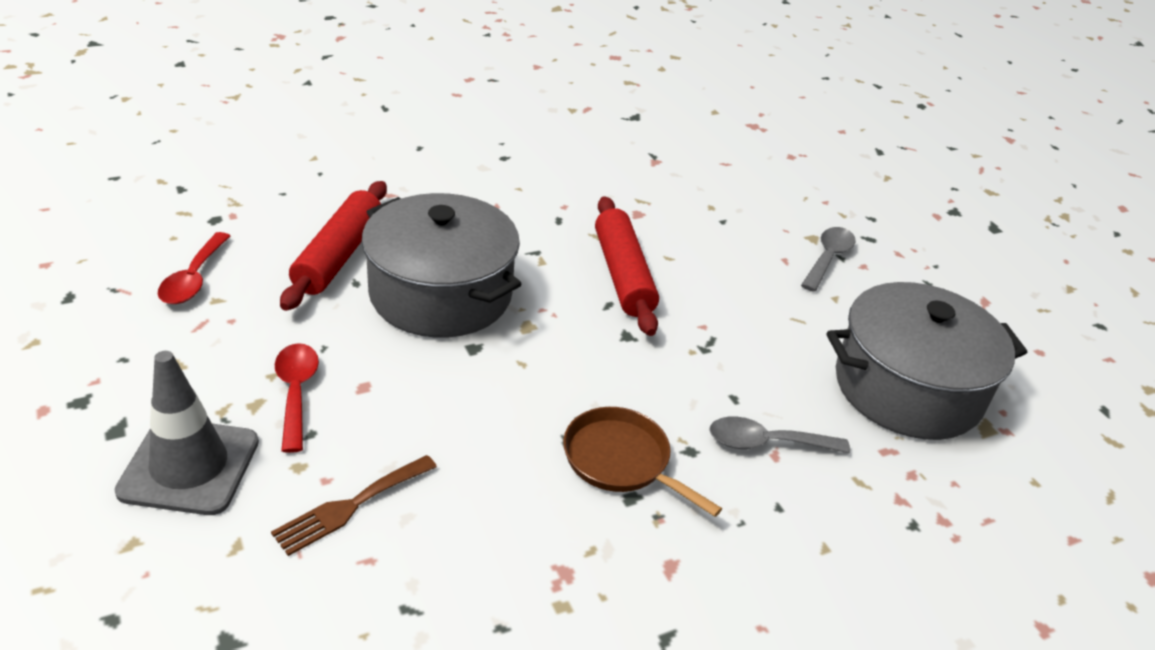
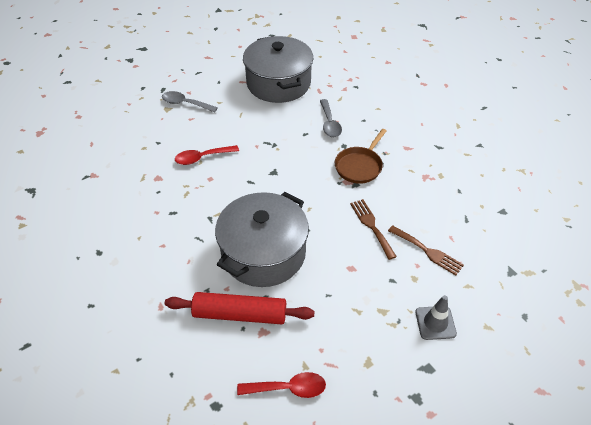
camera: 95 degrees left, 10 degrees up
grey traffic cone [114,351,259,515] -> grey traffic cone [415,295,457,340], size x0.62
red spoon [275,343,319,453] -> red spoon moved to [175,145,239,165]
red rolling pin [595,196,659,336] -> none
none -> brown fork [350,199,397,260]

